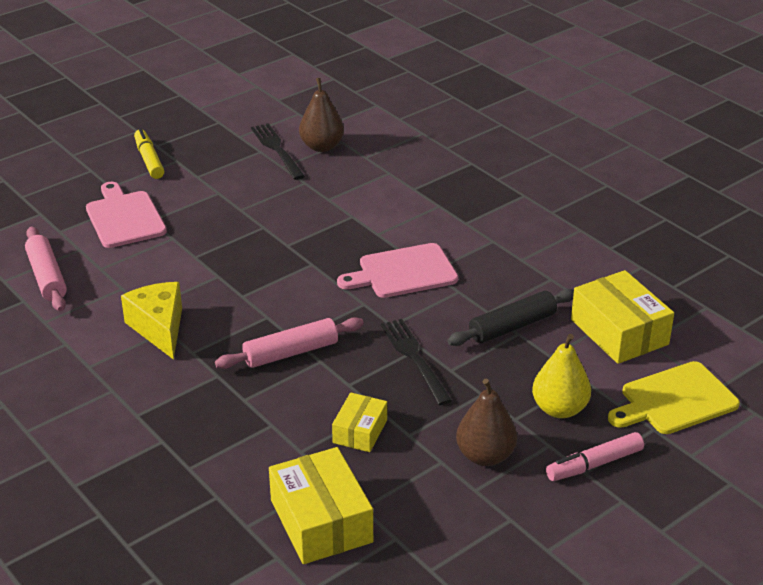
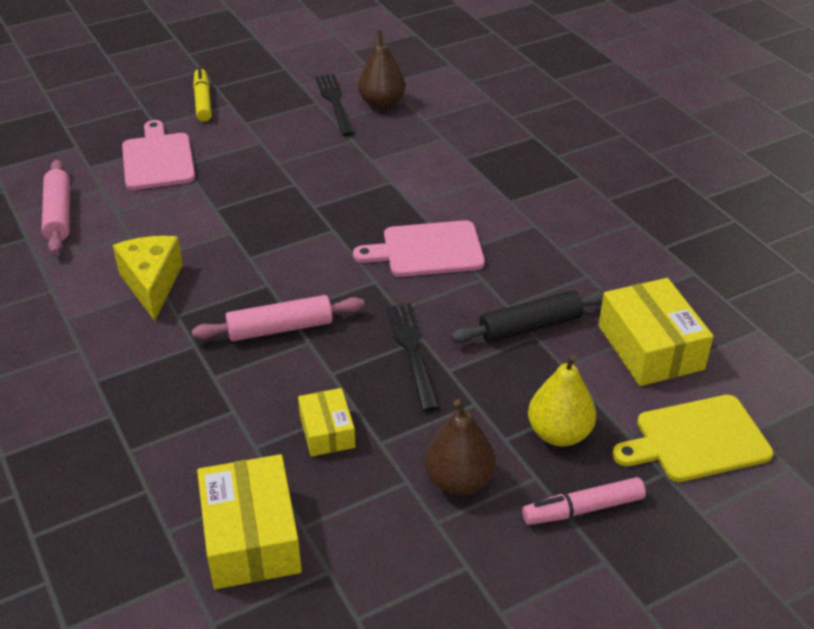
camera: 10 degrees right, 5 degrees up
yellow box [332,392,387,452] -> yellow box turned 45 degrees counterclockwise [298,388,355,457]

